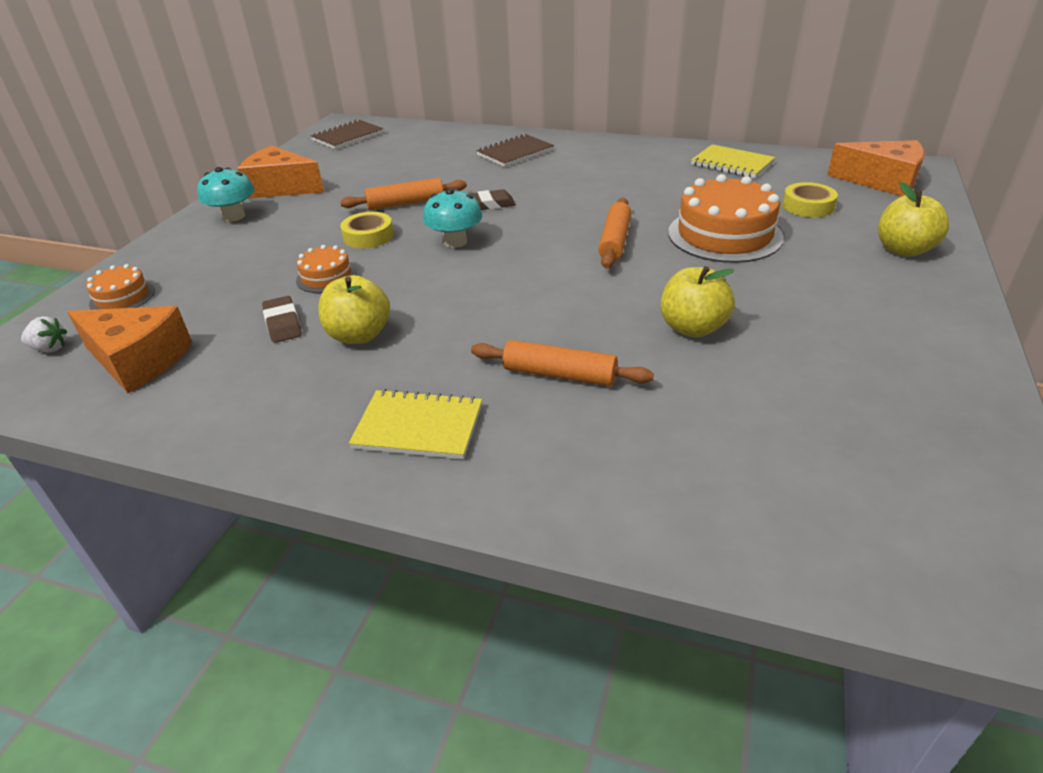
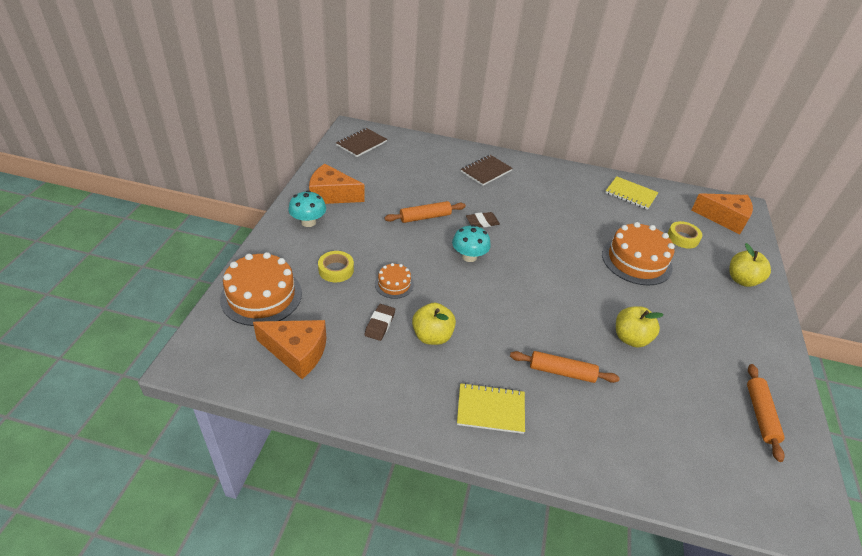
camera: 10 degrees left, 5 degrees up
white strawberry [21,316,67,352] -> none
orange cake [86,264,155,310] -> orange cake [220,252,302,326], size x1.96
brown eraser [262,296,302,343] -> brown eraser turned 45 degrees clockwise [365,304,395,341]
yellow tape [340,212,394,249] -> yellow tape moved to [318,251,354,282]
orange rolling pin [598,198,632,269] -> orange rolling pin moved to [747,364,785,462]

